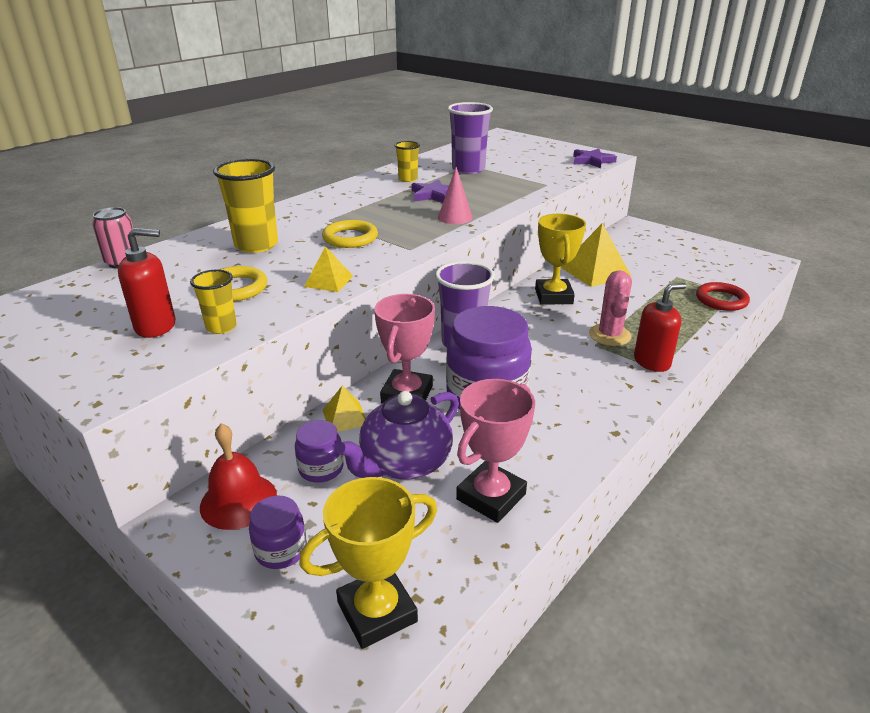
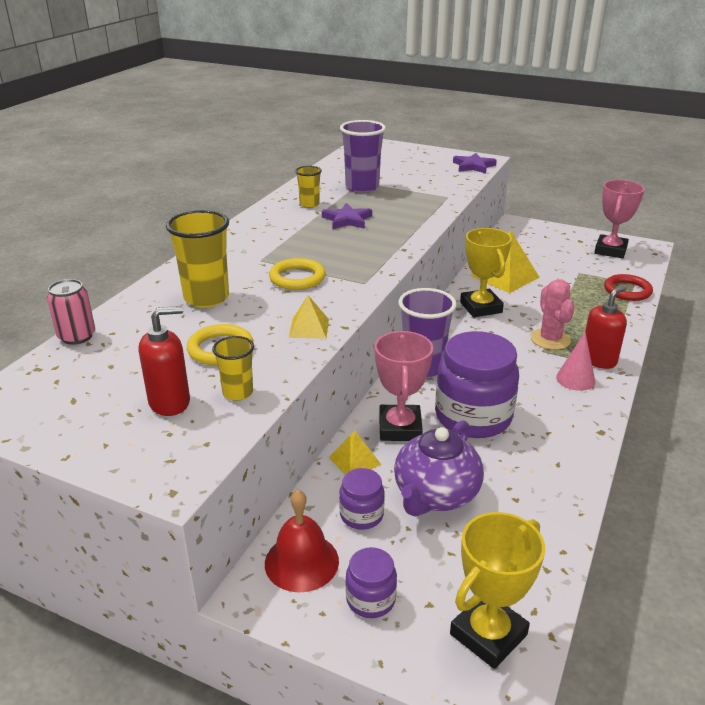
camera: 15 degrees left, 0 degrees up
pink cone [438,167,473,224] -> pink cone moved to [556,332,595,391]
pink trophy [456,379,535,523] -> pink trophy moved to [594,180,645,259]

